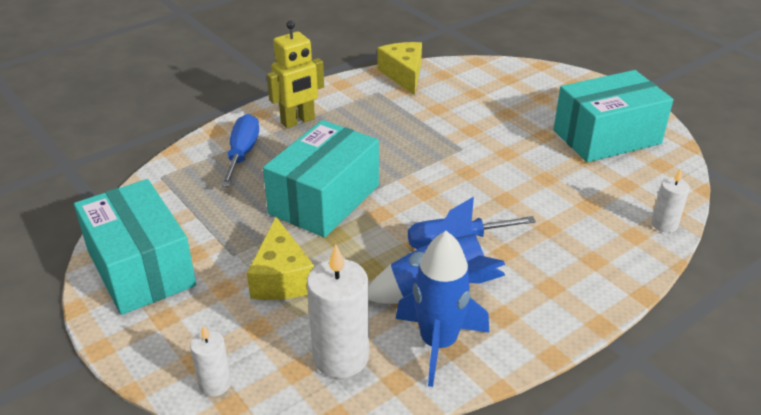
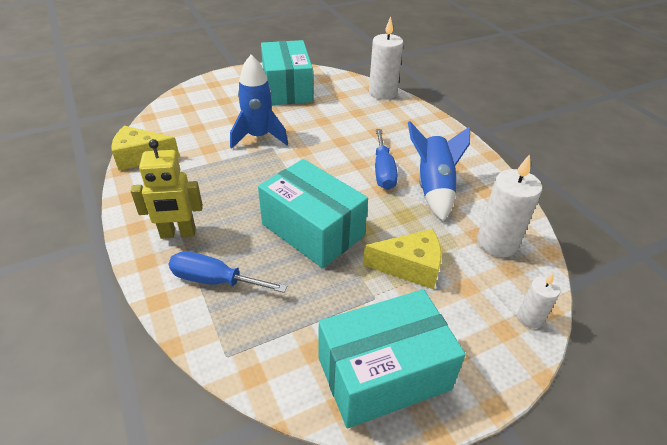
camera: 80 degrees left, 5 degrees up
yellow robot [267,21,324,128] -> yellow robot turned 105 degrees clockwise [131,139,203,239]
blue rocket [396,231,489,387] -> blue rocket moved to [230,55,288,149]
white candle [651,169,690,233] -> white candle [369,17,403,100], size x1.81

